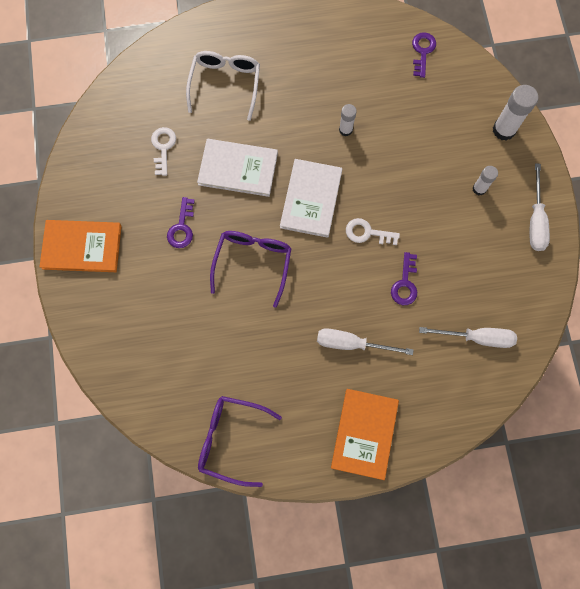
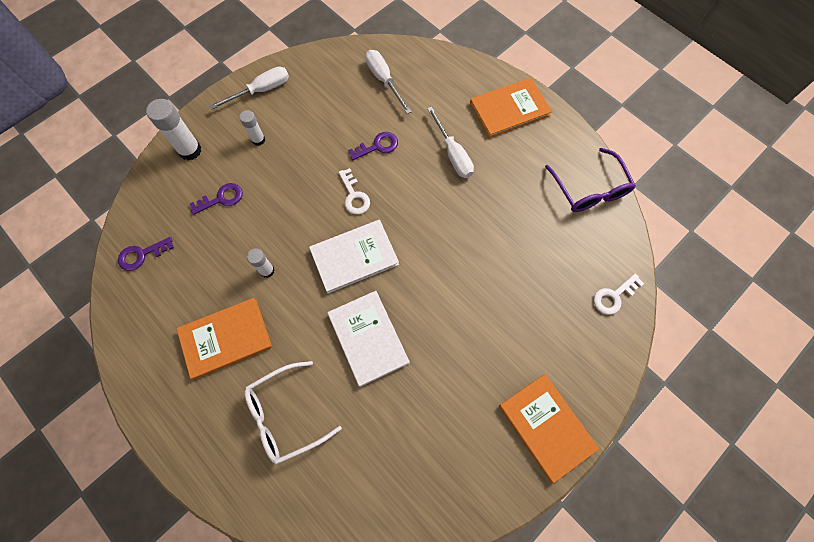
camera: 125 degrees left, 5 degrees down
white key [151,127,176,176] -> white key moved to [594,274,644,315]
purple key [167,197,195,248] -> purple key moved to [190,183,243,215]
purple glasses [210,231,291,308] -> none
none -> orange book [176,298,272,380]

